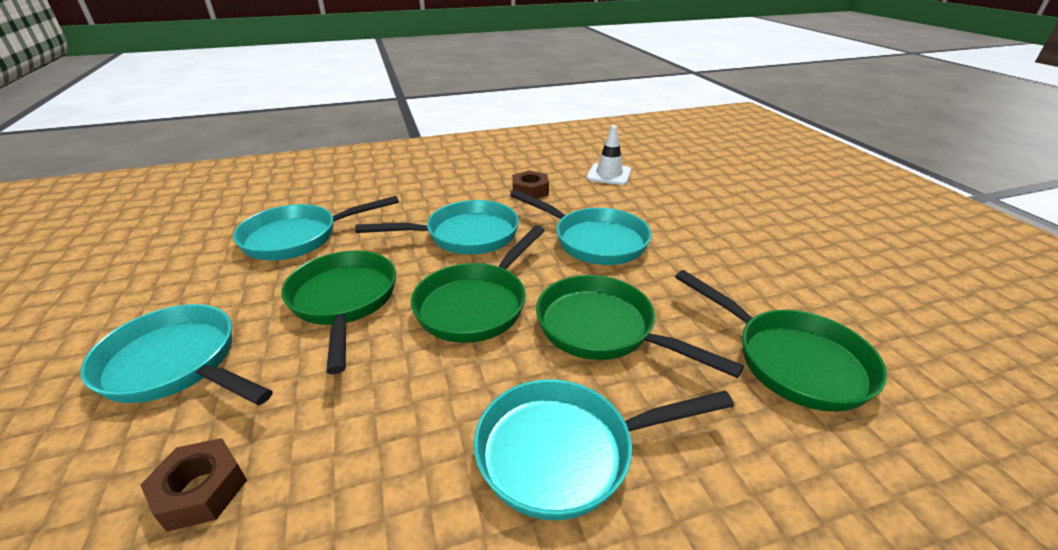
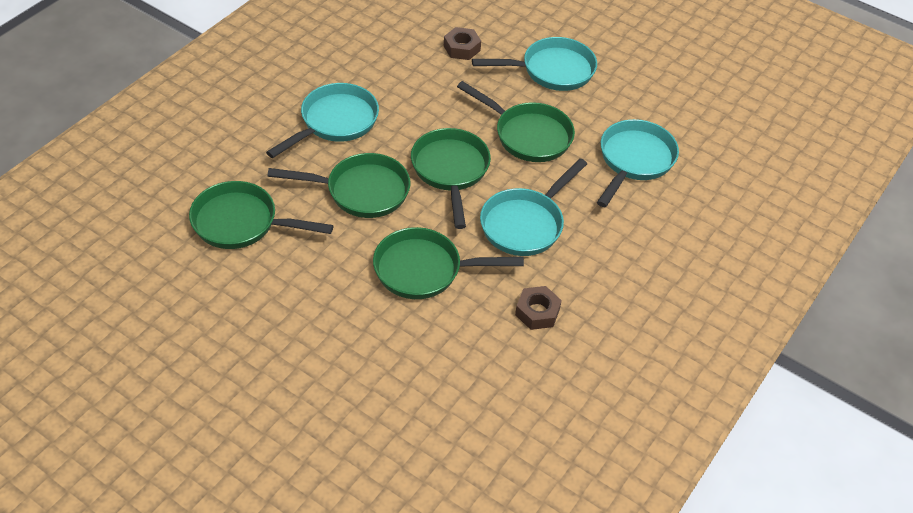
camera: 140 degrees right, 15 degrees up
turquoise pan [510,190,652,265] -> green pan [373,227,524,299]
white traffic cone [587,125,631,185] -> none

